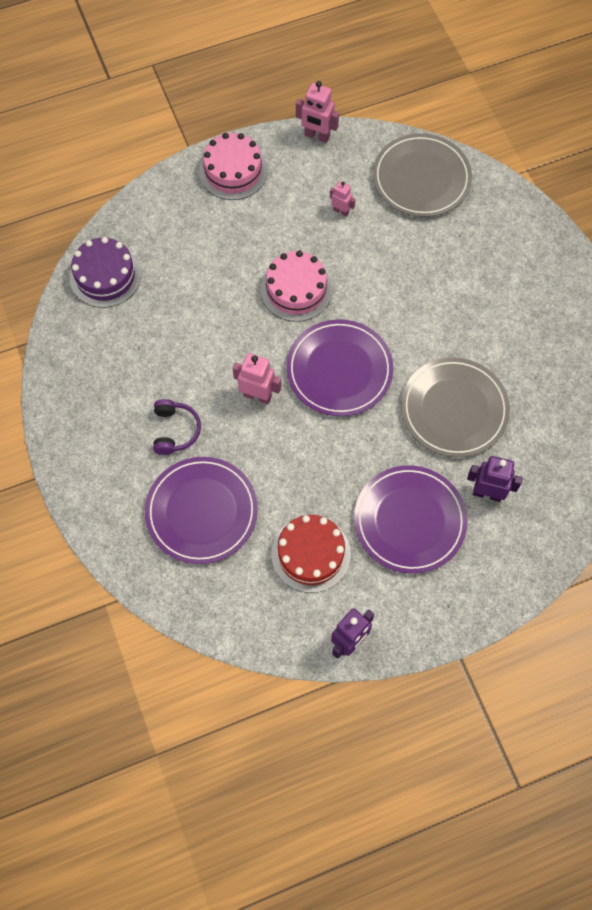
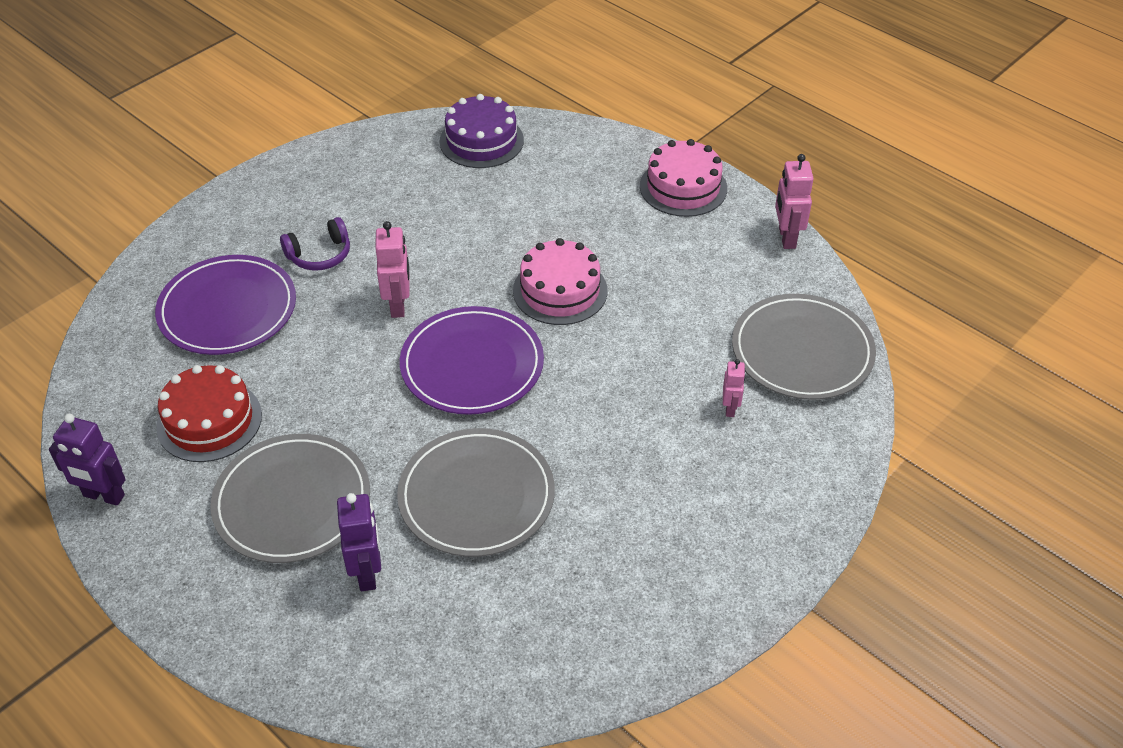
camera: 65 degrees right, 20 degrees down
pink robot [330,181,356,217] -> pink robot moved to [723,359,745,417]
purple plate [354,465,467,574] -> grey plate [210,434,370,563]

